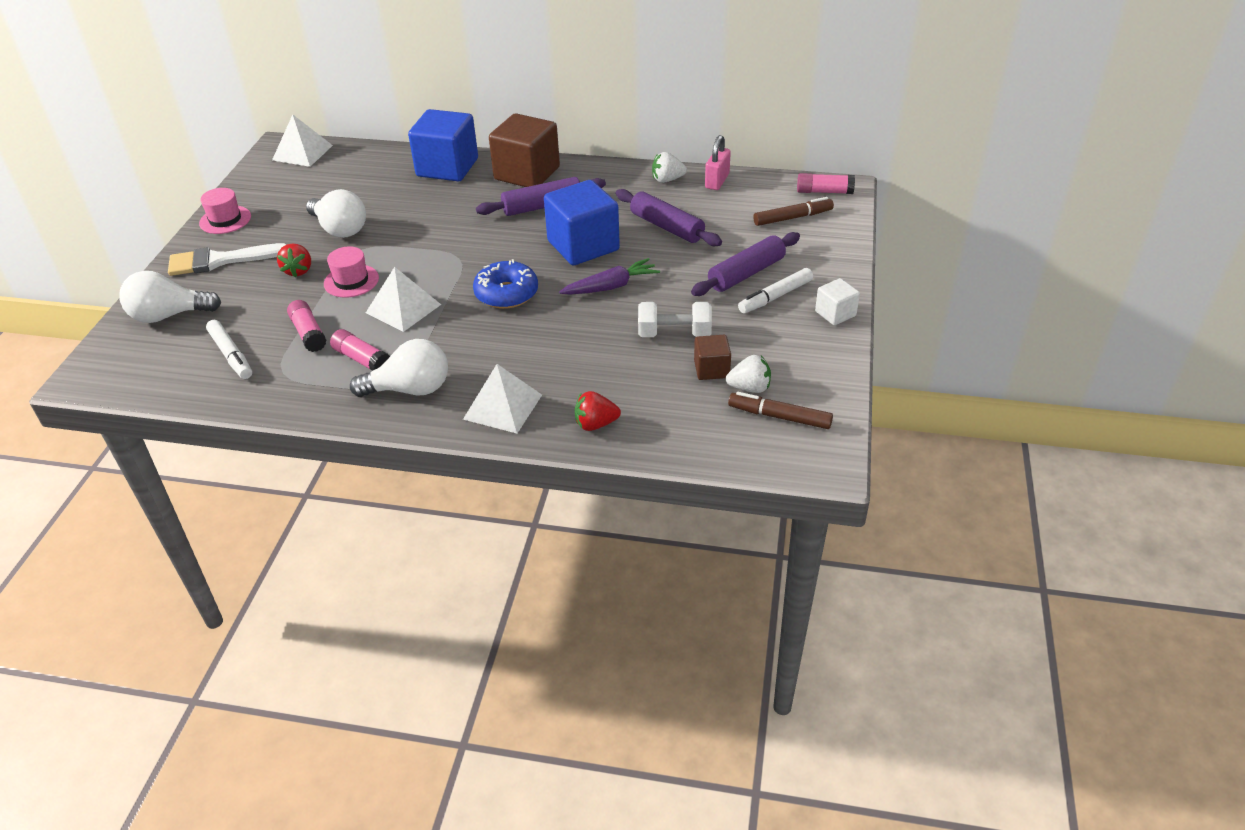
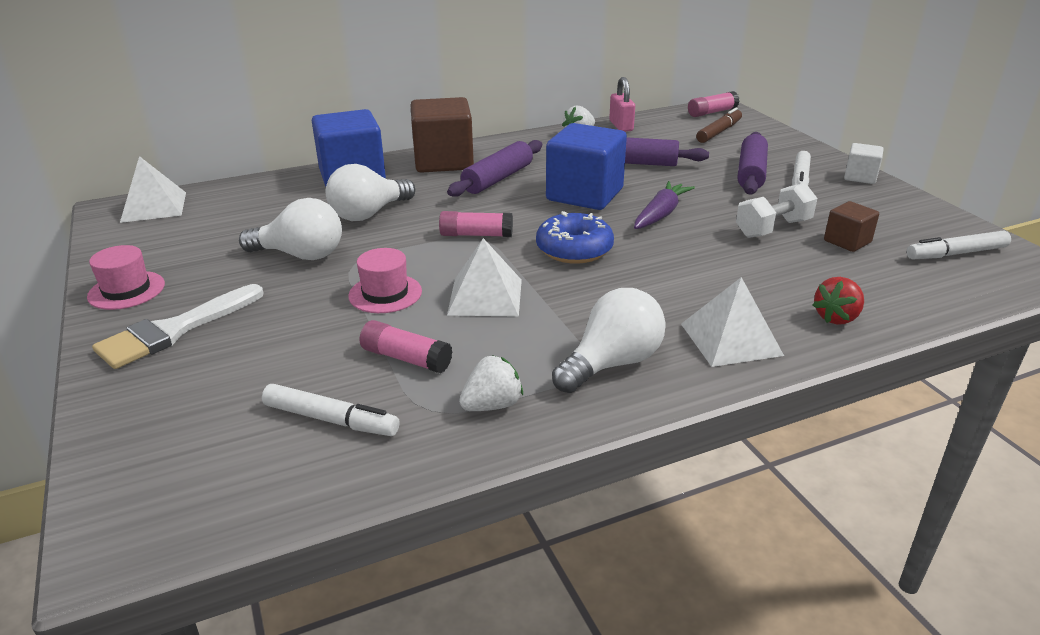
camera: 35 degrees left, 10 degrees down
white light bulb [119,271,221,323] -> white light bulb moved to [326,164,415,221]
red strawberry [277,244,311,278] -> none
pink glue stick [330,329,390,371] -> pink glue stick moved to [439,211,513,237]
white strawberry [726,355,771,393] -> white strawberry moved to [459,355,523,411]
brown marker [728,392,833,429] -> white marker [907,230,1011,259]

